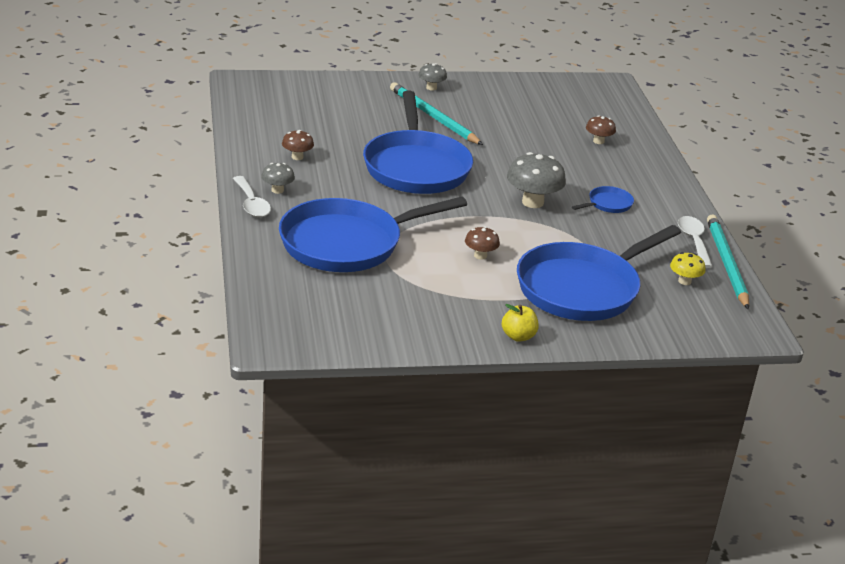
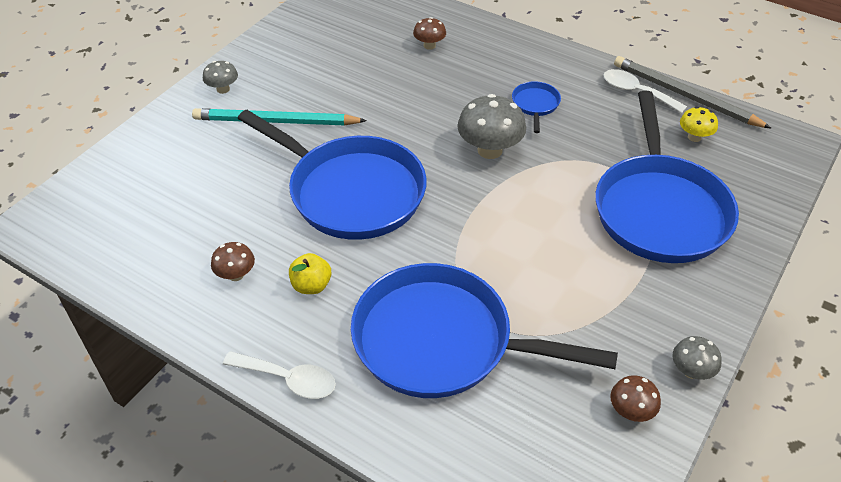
camera: 45 degrees left, 15 degrees up
grey mushroom [261,163,295,194] -> grey mushroom moved to [672,336,722,380]
blue pan [279,196,467,272] -> blue pan turned 90 degrees clockwise [351,263,618,398]
brown mushroom [465,226,500,260] -> brown mushroom moved to [610,375,661,422]
yellow apple [502,304,539,342] -> yellow apple moved to [289,253,331,294]
turquoise pencil [707,214,749,310] -> grey pencil [614,56,772,129]

